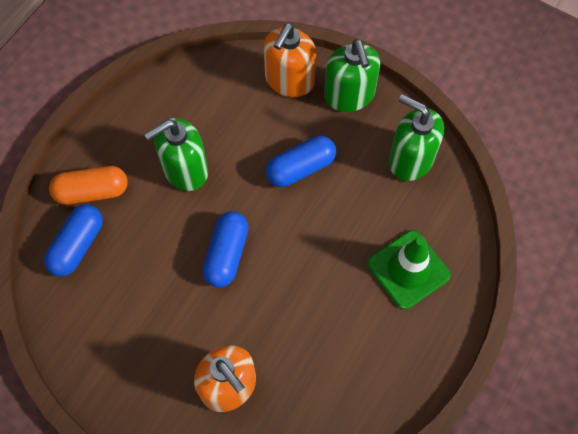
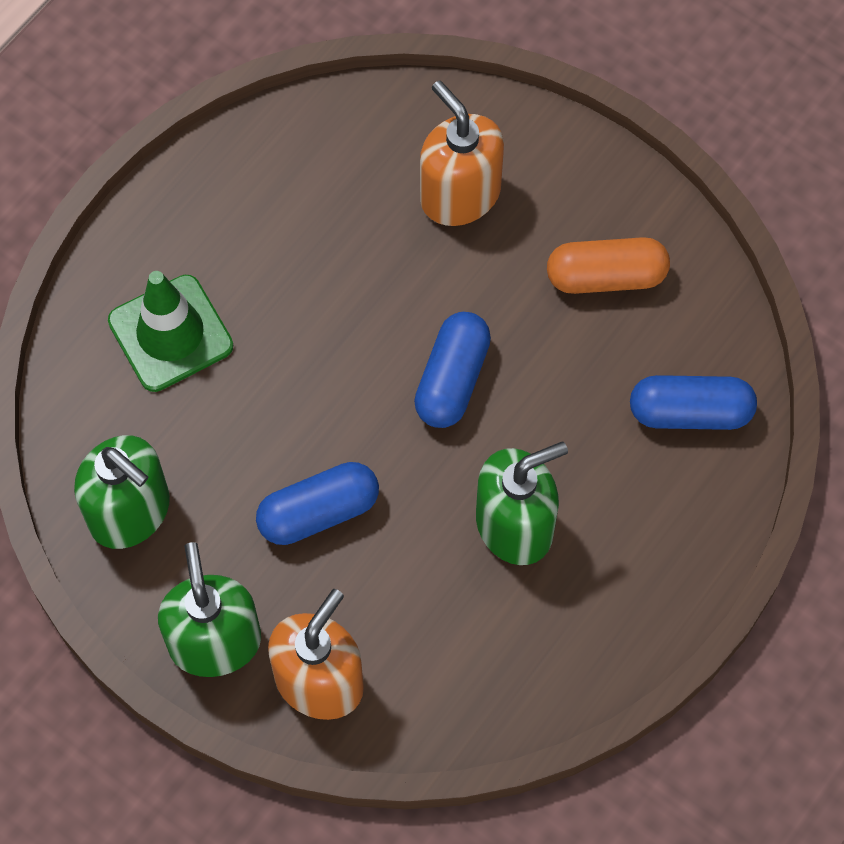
camera: 175 degrees left, 0 degrees up
blue capsule [44,204,103,277] -> blue capsule turned 60 degrees clockwise [630,375,757,430]
orange capsule [49,166,128,205] -> orange capsule moved to [547,237,670,294]

